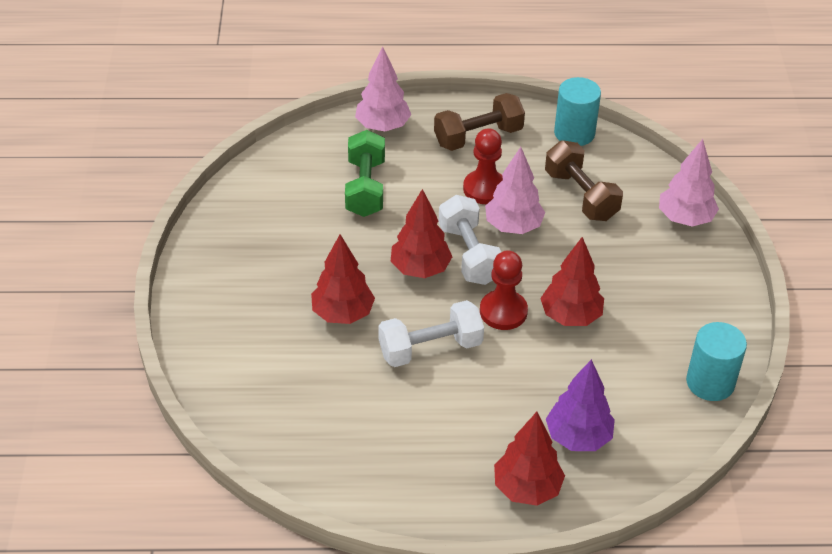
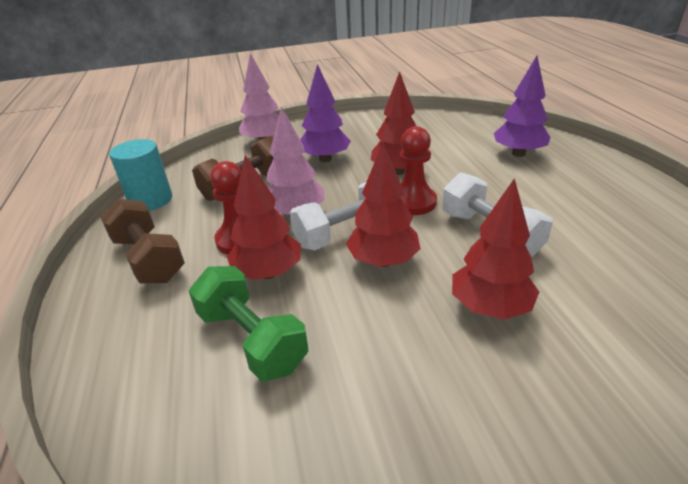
camera: 100 degrees left, 10 degrees down
green dumbbell [345,130,385,217] -> green dumbbell turned 60 degrees clockwise [189,266,308,381]
pink tree [355,46,411,131] -> none
red tree [494,412,565,506] -> red tree moved to [227,155,301,280]
turquoise cylinder [686,322,747,401] -> none
none -> purple tree [300,64,351,162]

